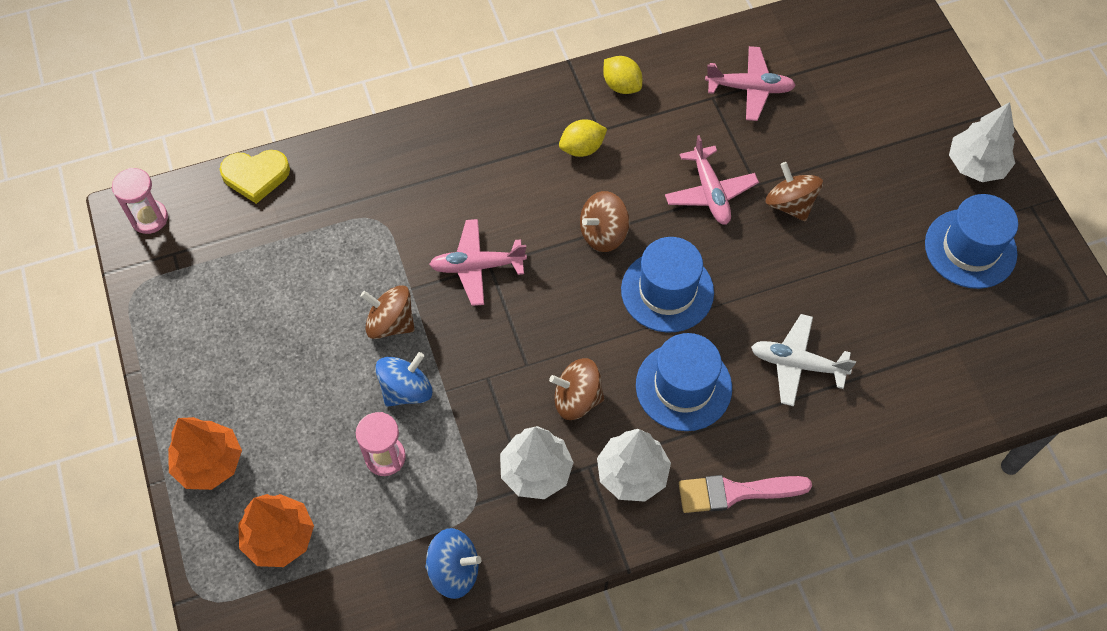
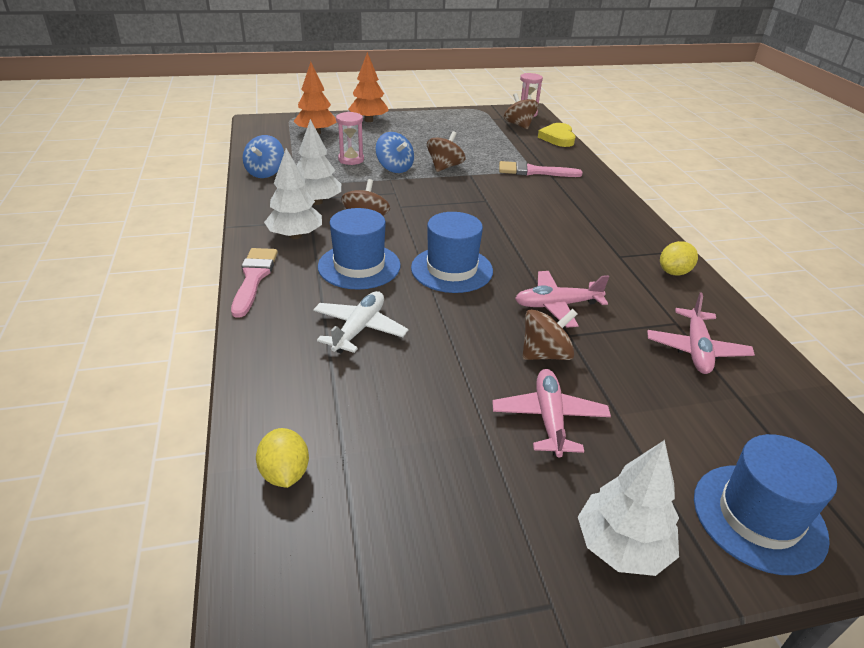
camera: 95 degrees right, 25 degrees down
pink plane [429,219,527,306] -> pink plane moved to [492,369,611,458]
yellow lemon [559,119,607,157] -> yellow lemon moved to [256,428,309,488]
brown spinning top [580,191,630,252] -> brown spinning top moved to [504,93,539,129]
blue hat [925,194,1018,289] -> blue hat moved to [694,434,837,575]
none -> pink brush [499,161,582,177]

